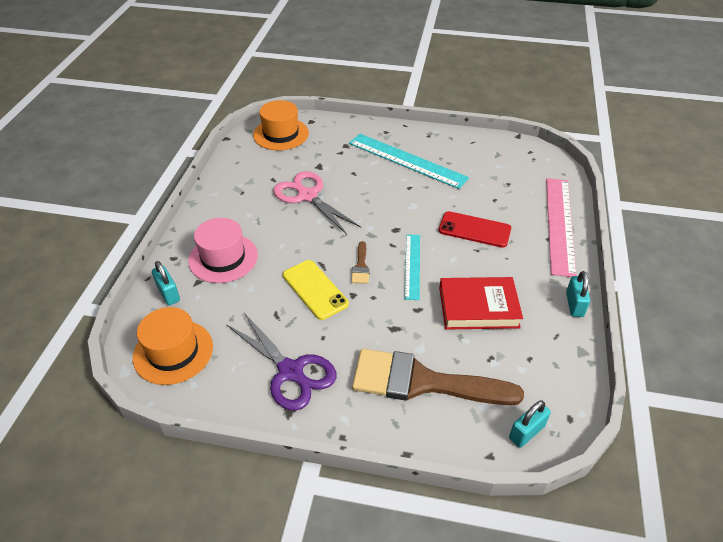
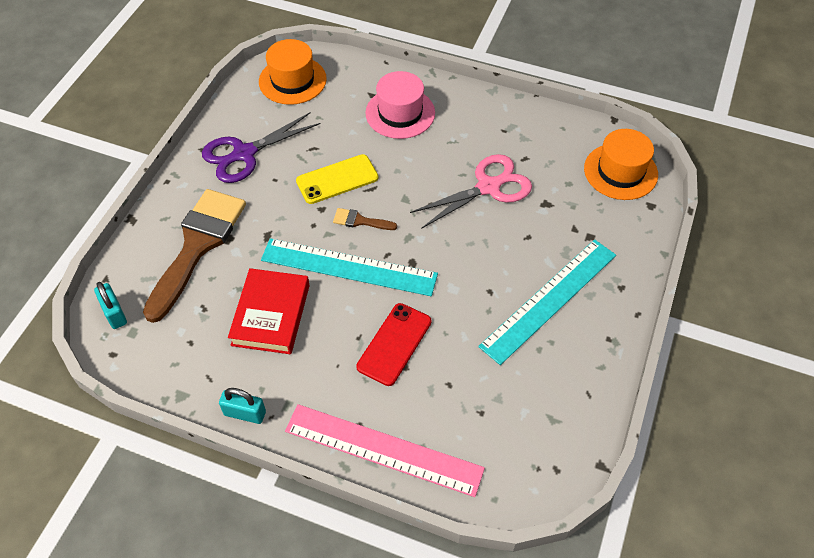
camera: 100 degrees right, 10 degrees up
turquoise padlock [152,261,180,305] -> none
turquoise ruler [404,234,420,300] -> turquoise ruler [261,238,438,296], size x1.71

